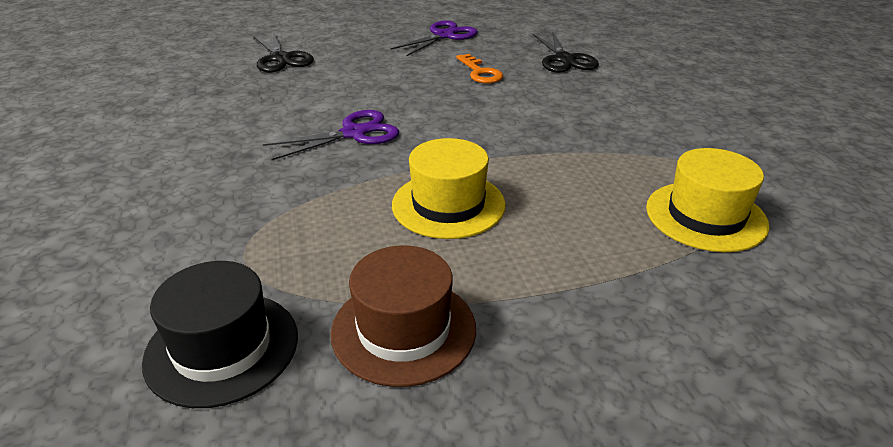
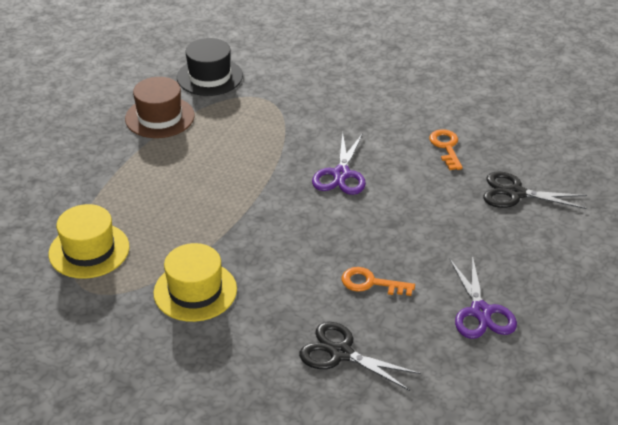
camera: 130 degrees right, 5 degrees up
yellow hat [392,138,506,239] -> yellow hat moved to [153,243,237,322]
none -> orange key [429,129,463,170]

